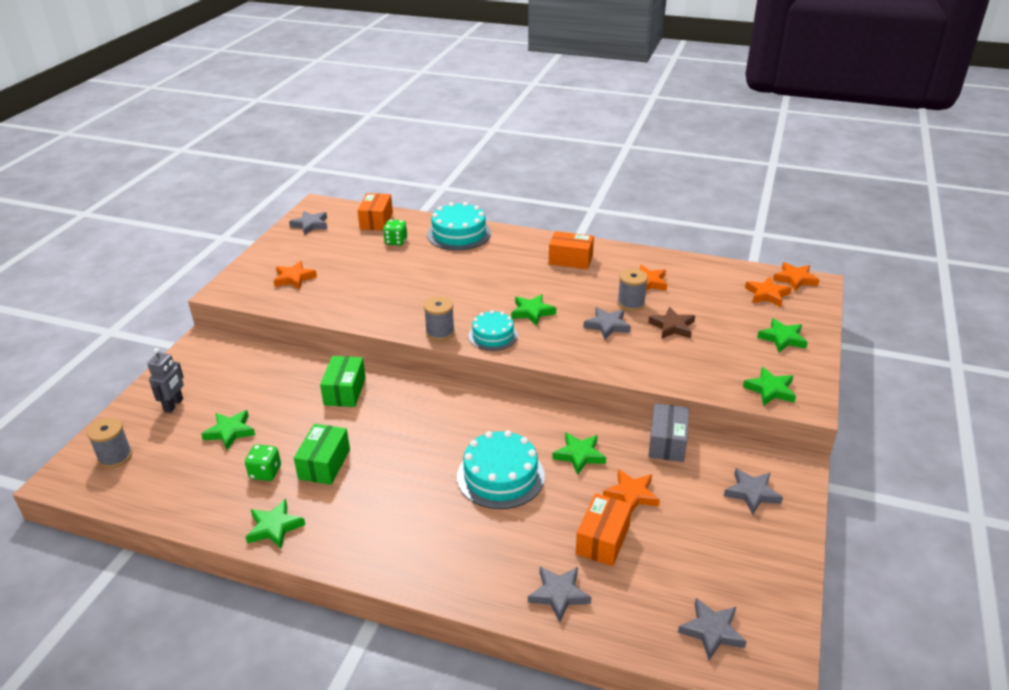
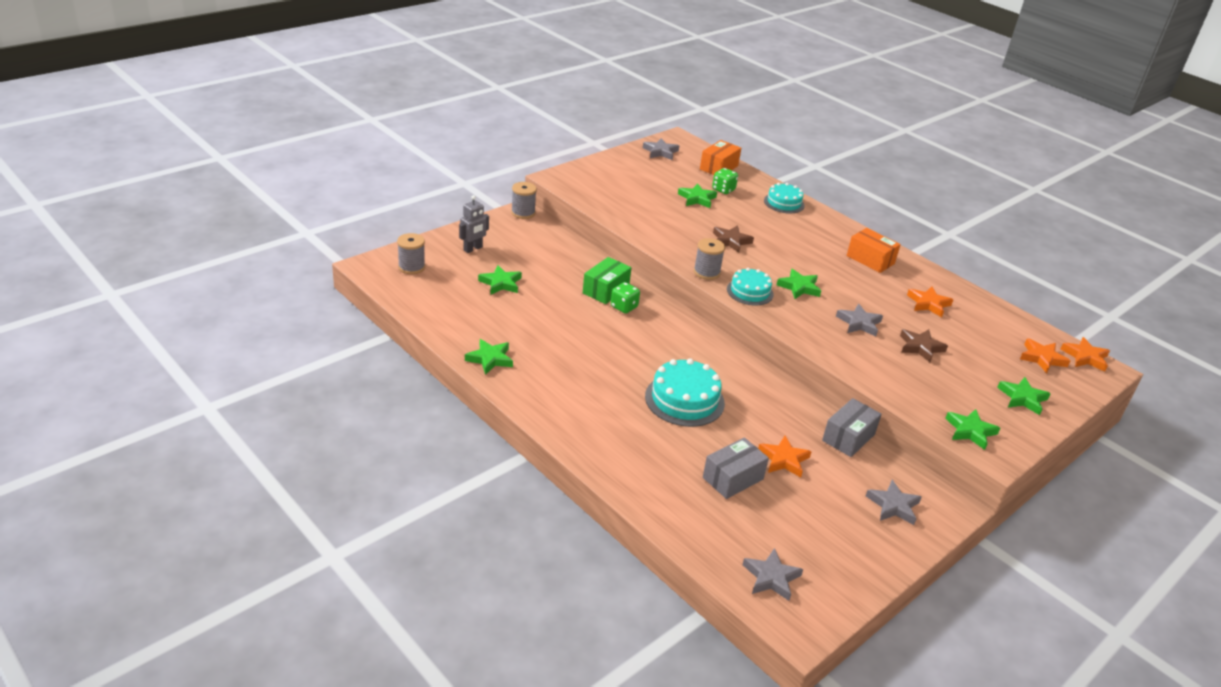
camera: 25 degrees right, 0 degrees up
green dice [245,444,281,481] -> green dice moved to [611,282,640,313]
orange star [274,261,317,289] -> none
green box [294,424,350,485] -> none
turquoise cake [427,202,491,250] -> turquoise cake [764,183,804,214], size x0.65
grey star [528,567,591,622] -> none
green star [552,432,606,475] -> green star moved to [678,183,717,208]
orange box [576,493,632,566] -> grey box [703,437,769,499]
grey spool [617,269,648,311] -> grey spool moved to [511,182,537,219]
none -> brown star [713,225,754,253]

